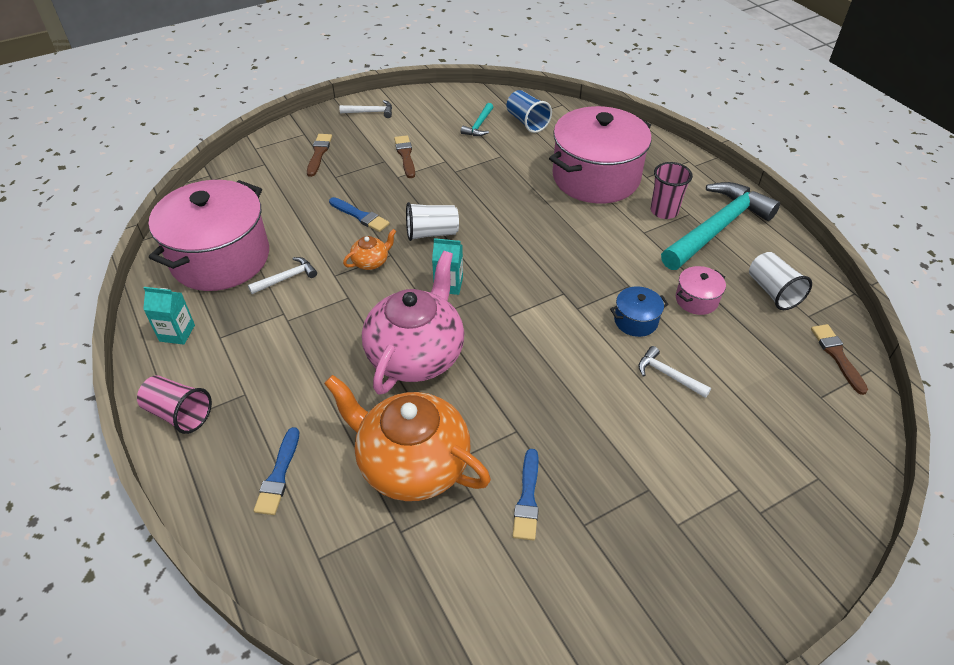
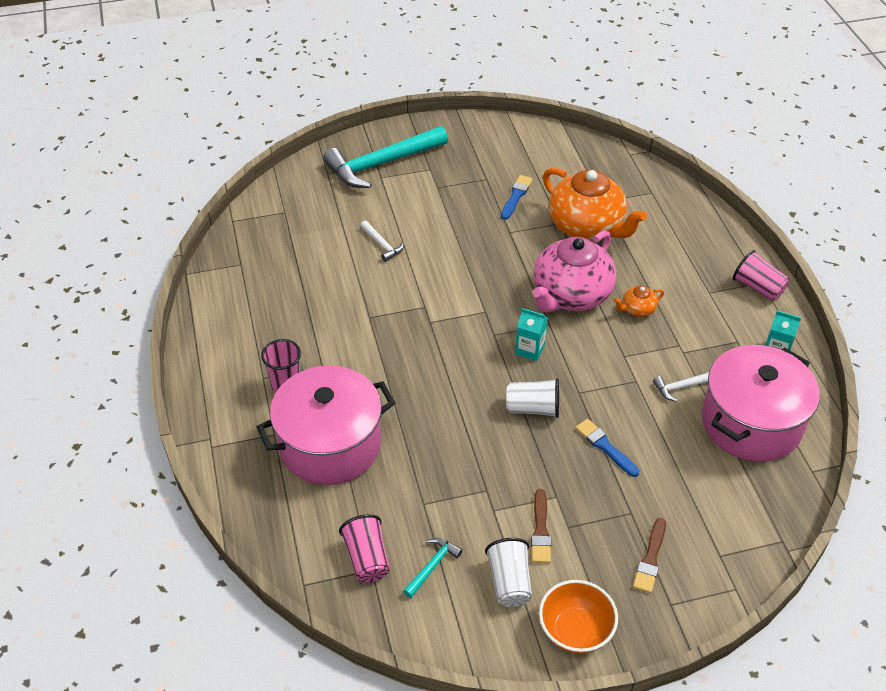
camera: 165 degrees left, 0 degrees up
blue brush [254,427,299,515] -> none
white hammer [340,100,392,118] -> orange bowl [539,580,618,654]
orange teapot [343,229,396,270] -> orange teapot moved to [614,286,664,317]
blue cup [507,90,552,133] -> pink cup [339,514,390,583]
blue pot [610,286,669,337] -> none
turquoise hammer [661,182,780,270] -> turquoise hammer moved to [323,126,448,188]
pink pot [676,266,726,315] -> none
white cup [749,252,812,310] -> white cup moved to [485,538,532,607]
brown brush [811,324,868,395] -> none

